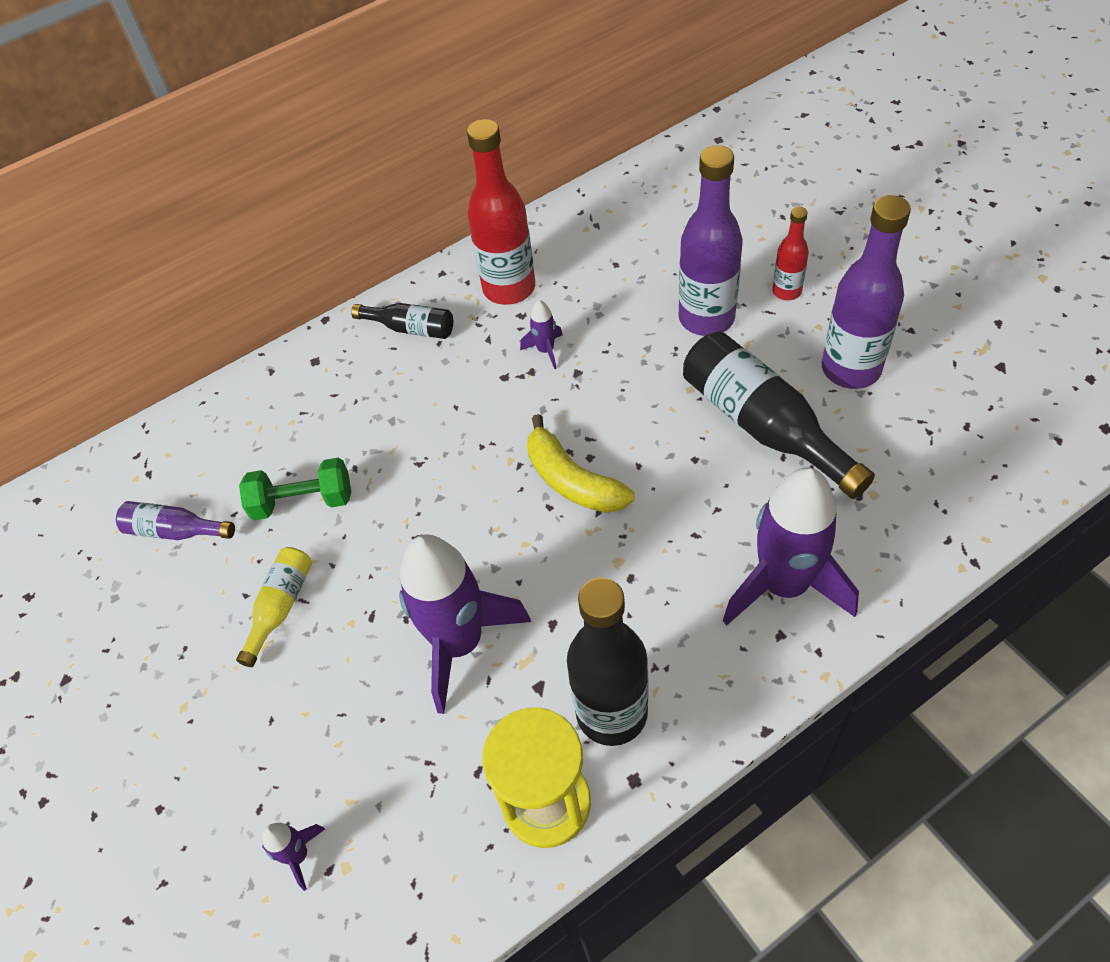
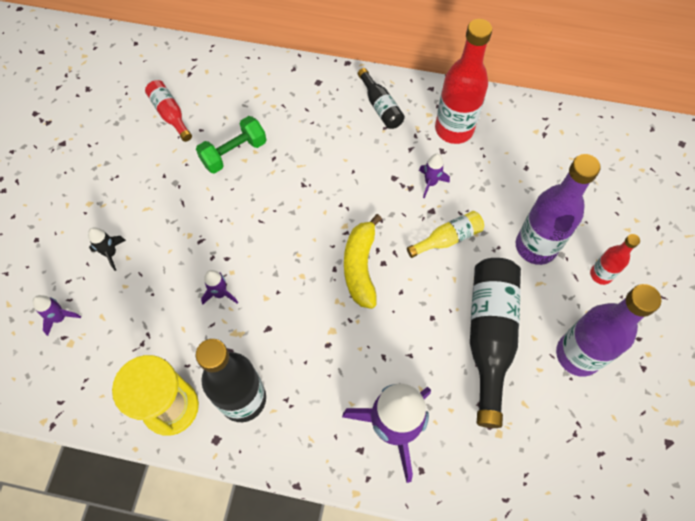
camera: 40 degrees right, 10 degrees up
purple bottle [116,501,235,540] -> red bottle [145,80,192,142]
yellow bottle [236,547,312,667] -> yellow bottle moved to [407,211,484,258]
green dumbbell [239,458,351,520] -> green dumbbell turned 75 degrees counterclockwise [196,116,266,174]
purple rocket [399,535,531,714] -> purple rocket [201,270,238,304], size x0.42
none -> black rocket [88,227,126,271]

